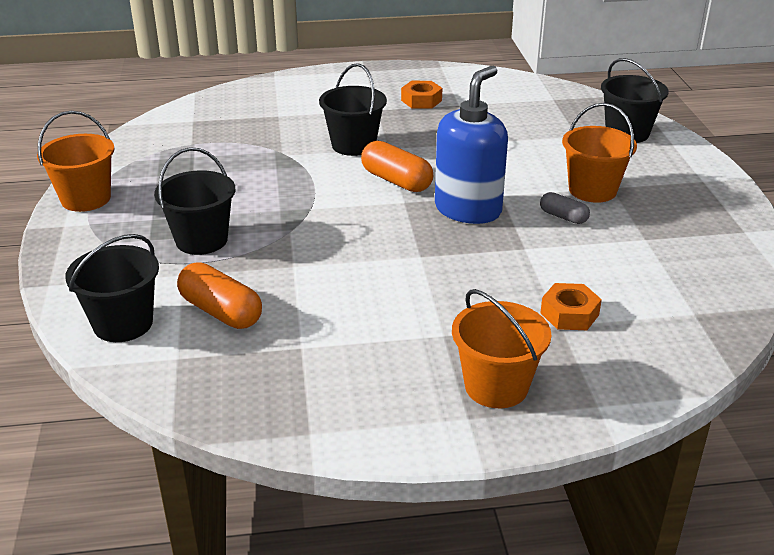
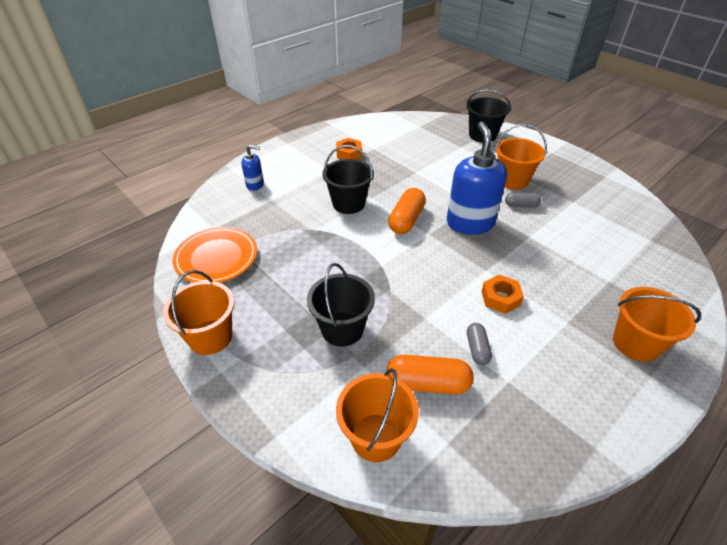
camera: 35 degrees left, 10 degrees up
black bucket [65,234,159,342] -> orange bucket [336,368,419,462]
orange capsule [361,141,434,192] -> orange capsule turned 75 degrees counterclockwise [388,188,426,234]
orange nut [540,283,602,330] -> orange nut moved to [481,275,524,314]
none -> orange plate [173,227,257,283]
none -> blue soap dispenser [241,145,264,191]
none -> grey capsule [467,323,492,365]

